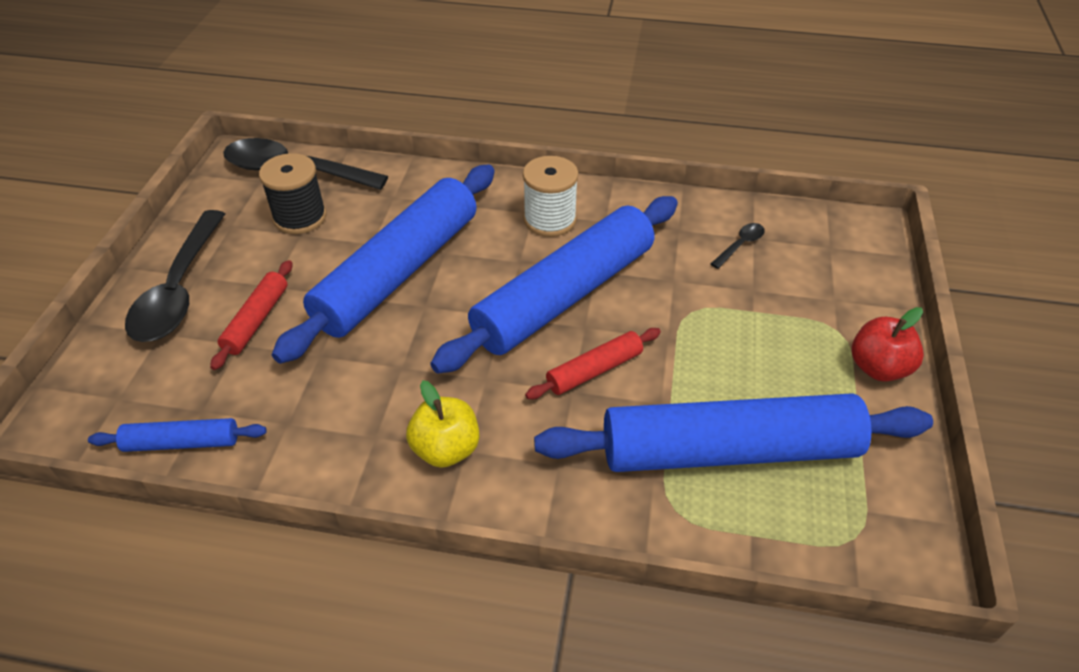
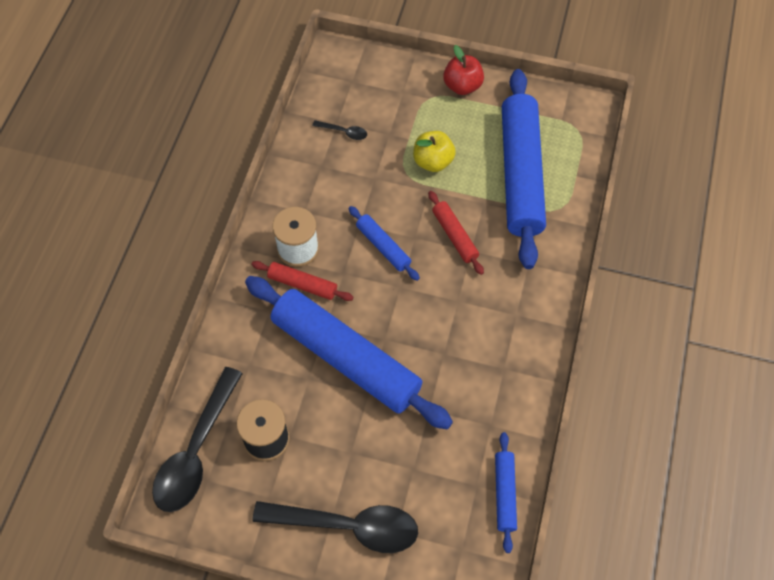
camera: 85 degrees left, 15 degrees up
red rolling pin [210,260,292,370] -> red rolling pin moved to [252,261,353,301]
yellow apple [406,380,479,468] -> yellow apple moved to [413,131,456,172]
blue rolling pin [430,196,678,374] -> blue rolling pin [349,206,420,281], size x0.44
black spoon [711,223,765,269] -> black spoon turned 150 degrees clockwise [312,120,367,140]

